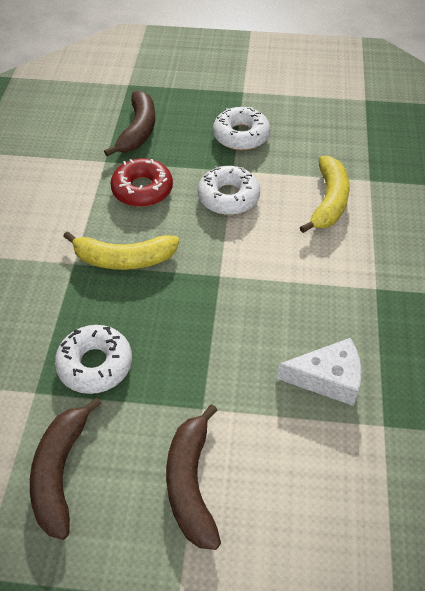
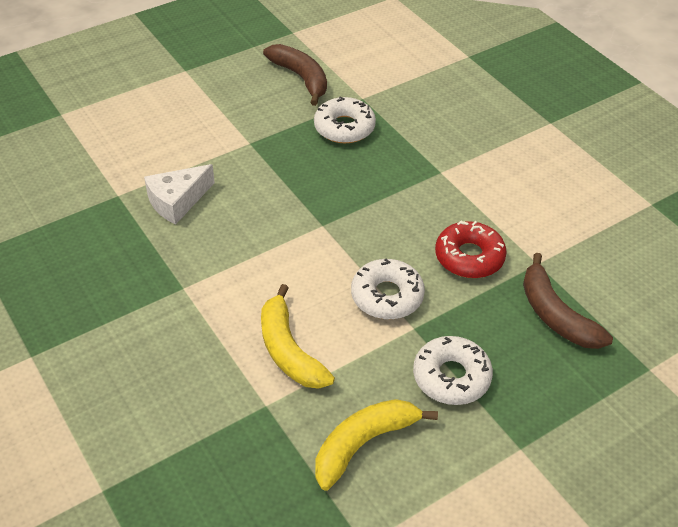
camera: 140 degrees right, 5 degrees down
yellow banana [63,231,179,270] -> yellow banana moved to [315,399,438,490]
brown banana [166,404,221,550] -> none

